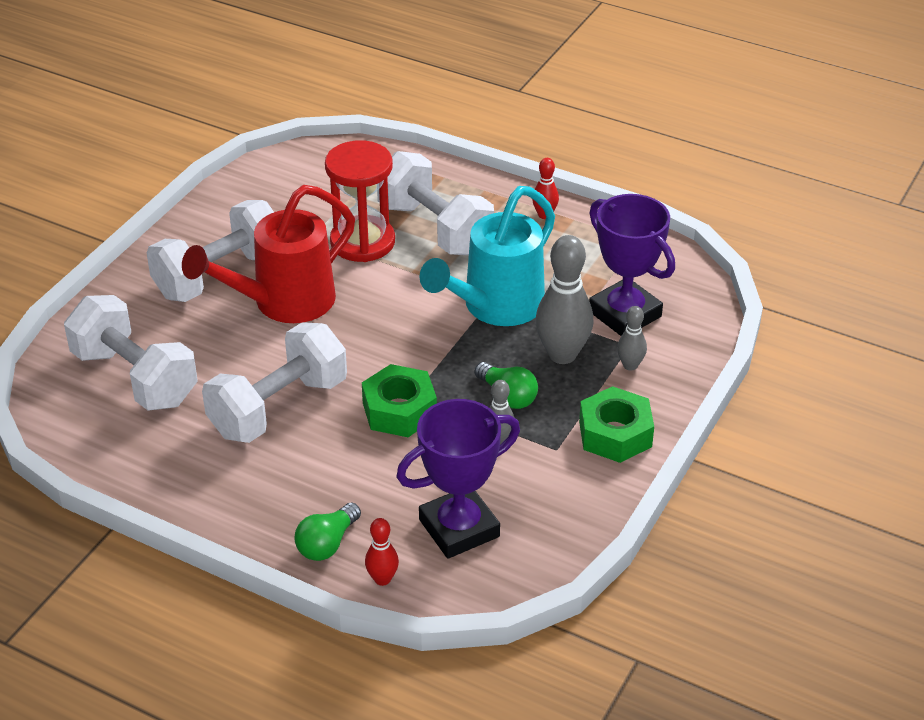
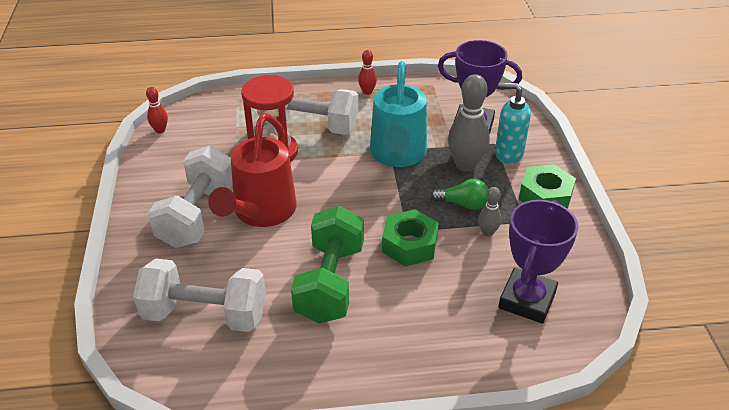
camera: 35 degrees left, 0 degrees up
white dumbbell [202,322,347,443] -> green dumbbell [291,206,364,324]
green light bulb [295,503,361,561] -> none
red bowling pin [365,518,399,586] -> red bowling pin moved to [146,87,168,133]
grey bowling pin [617,306,647,371] -> turquoise soap dispenser [495,82,531,164]

